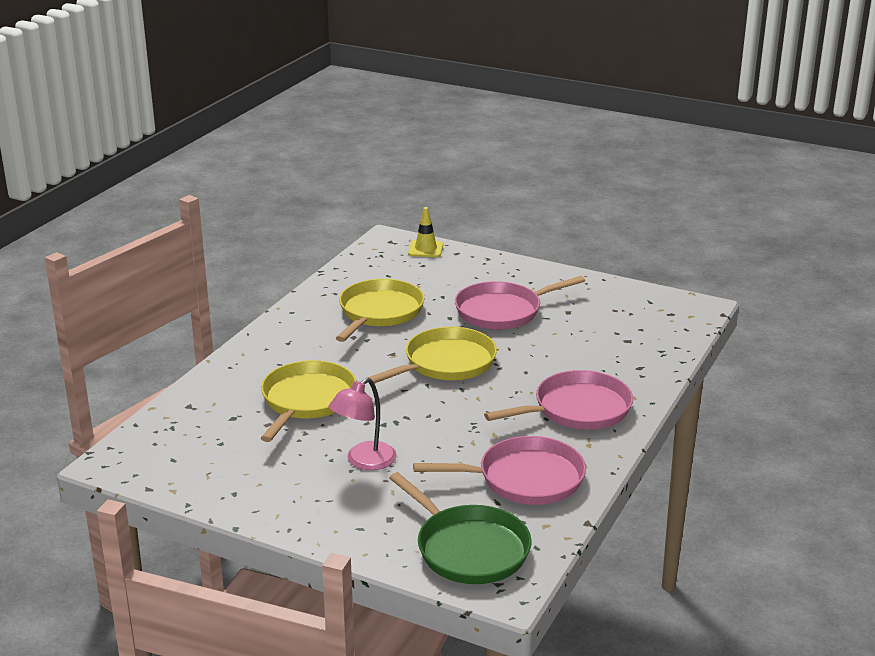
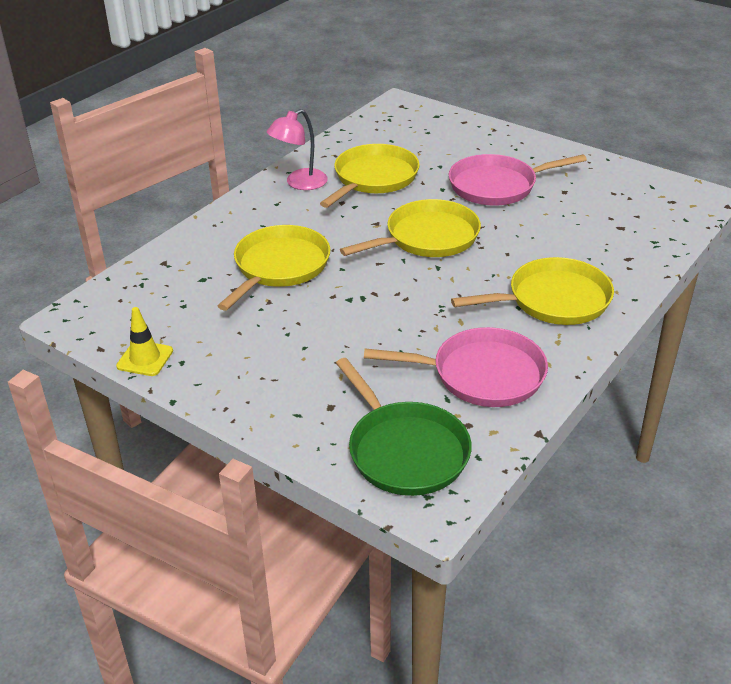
camera: 10 degrees right, 10 degrees up
pink lamp [328,378,396,470] -> pink lamp moved to [267,109,328,190]
yellow traffic cone [408,207,443,257] -> yellow traffic cone moved to [116,307,173,376]
pink pan [484,370,633,430] -> yellow pan [451,257,614,325]

